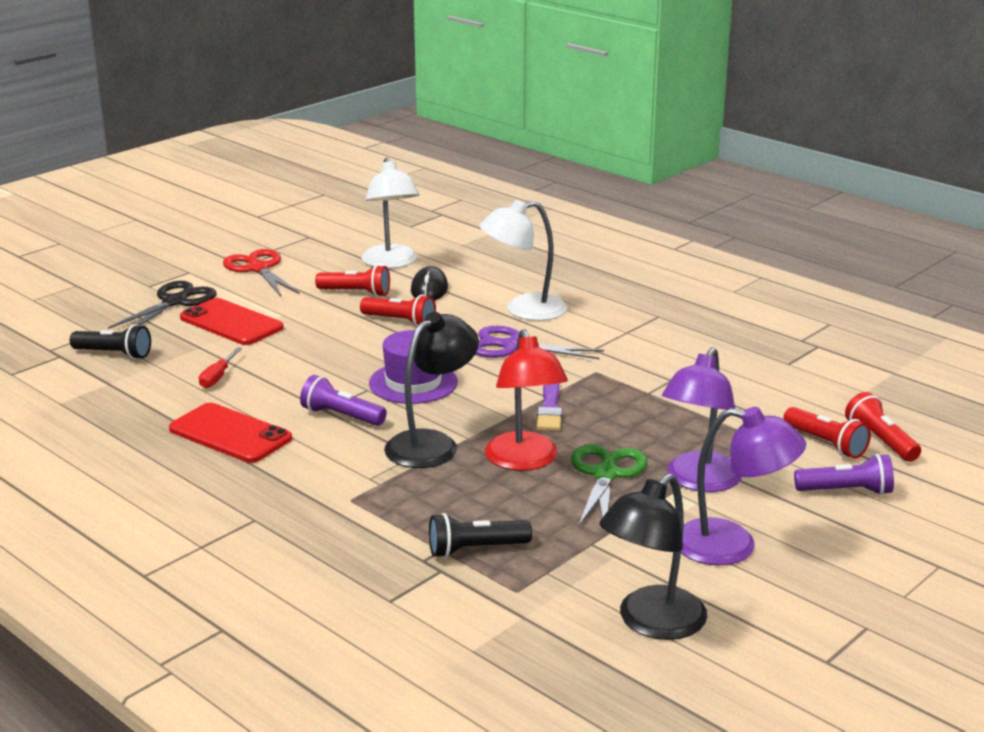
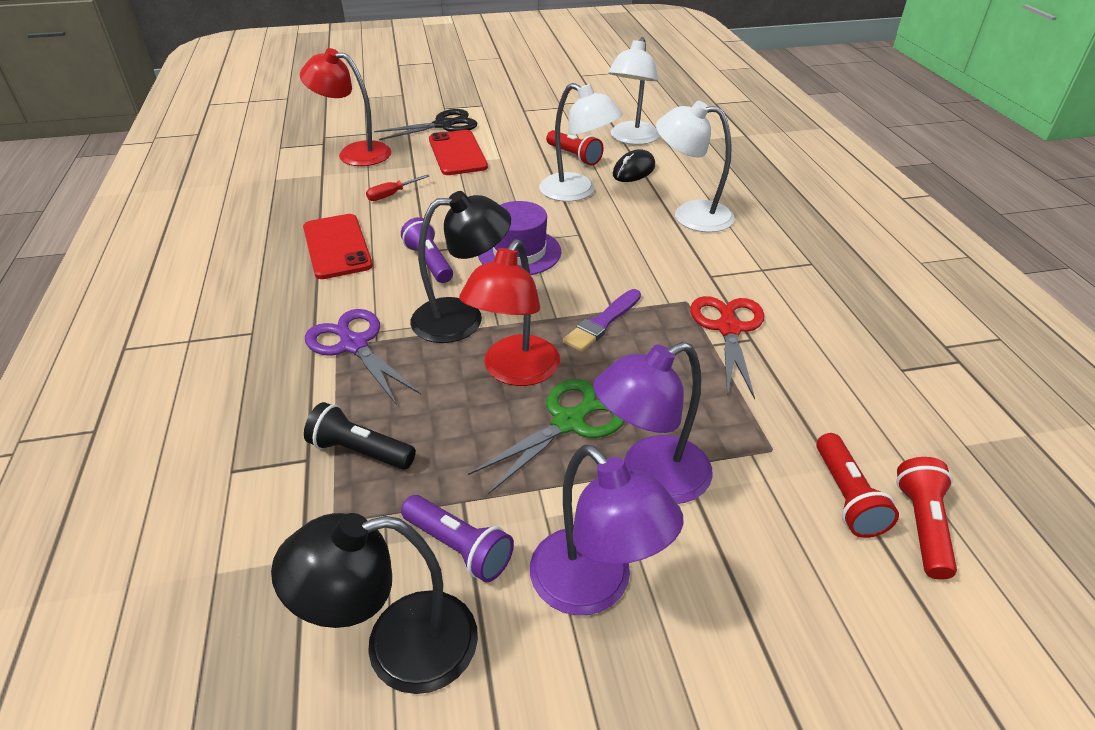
camera: 35 degrees right, 15 degrees up
black flashlight [70,324,151,359] -> red lamp [300,48,392,166]
red scissors [223,249,300,296] -> red scissors moved to [690,296,764,399]
red flashlight [360,294,436,327] -> white lamp [539,83,623,202]
purple scissors [476,326,604,359] -> purple scissors moved to [305,309,421,405]
purple flashlight [794,454,894,495] -> purple flashlight moved to [401,495,514,582]

